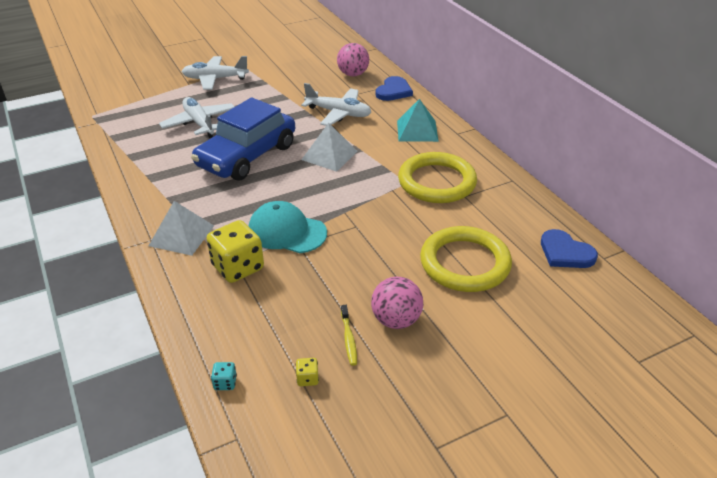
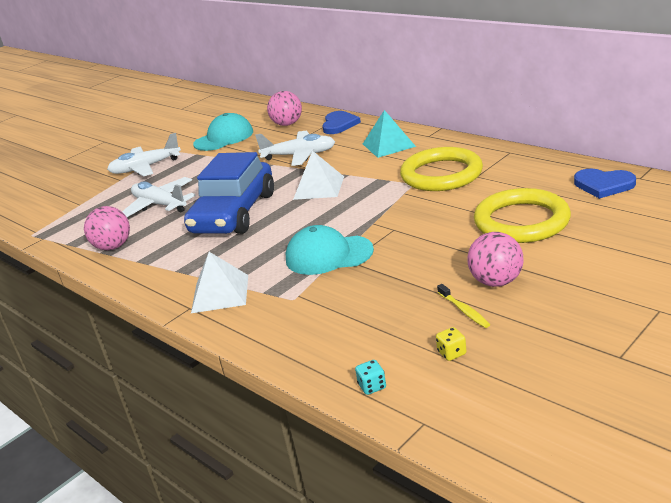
camera: 15 degrees left, 10 degrees down
yellow dice [207,220,264,283] -> none
none -> pink ball [84,206,130,250]
none -> turquoise cap [193,113,253,151]

